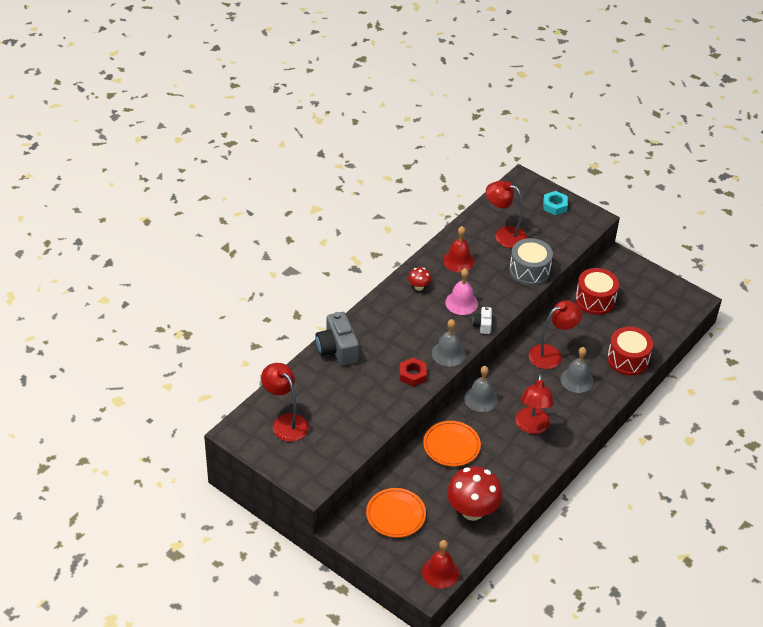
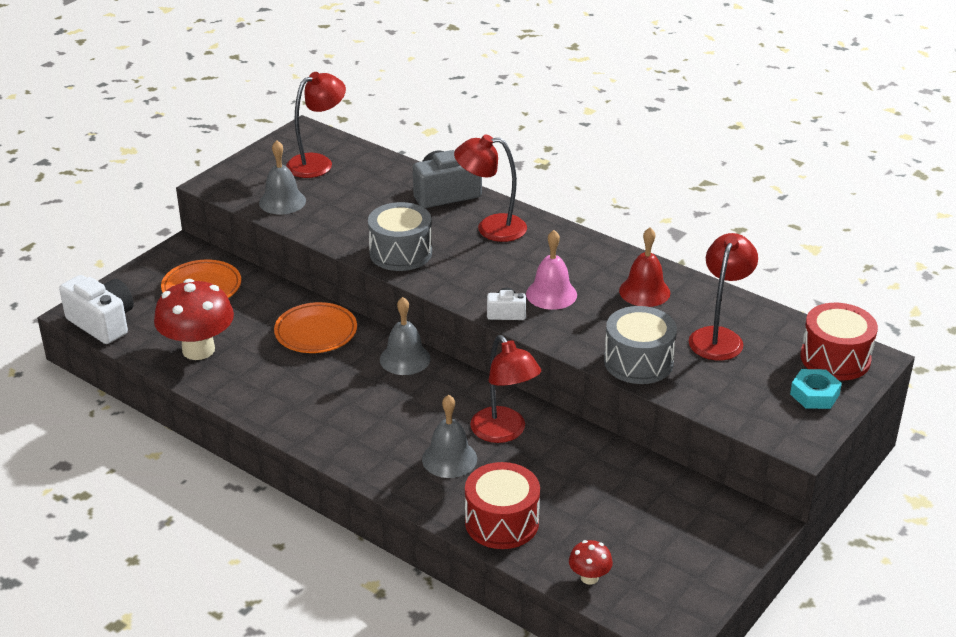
camera: 90 degrees right, 10 degrees down
red nut [400,358,427,387] -> grey drum [368,202,432,271]
red mushroom [408,267,431,291] -> red mushroom moved to [569,540,613,585]
red bell [422,540,459,588] -> white camera [59,275,134,344]
grey bell [432,319,465,367] -> grey bell moved to [259,140,306,215]
red lamp [515,374,554,434] -> red lamp moved to [454,134,527,242]
red drum [575,268,619,315] -> red drum moved to [801,303,878,380]

